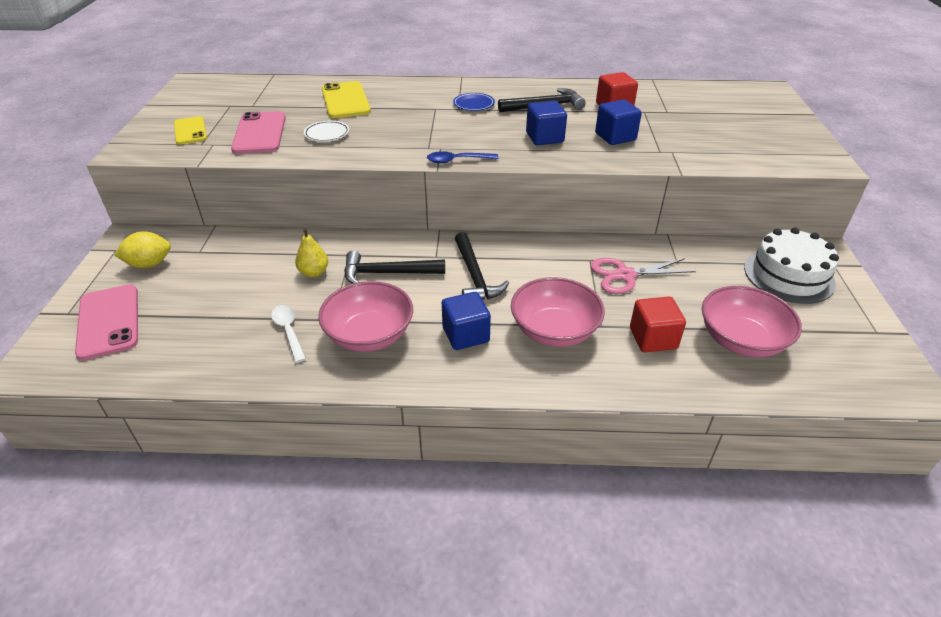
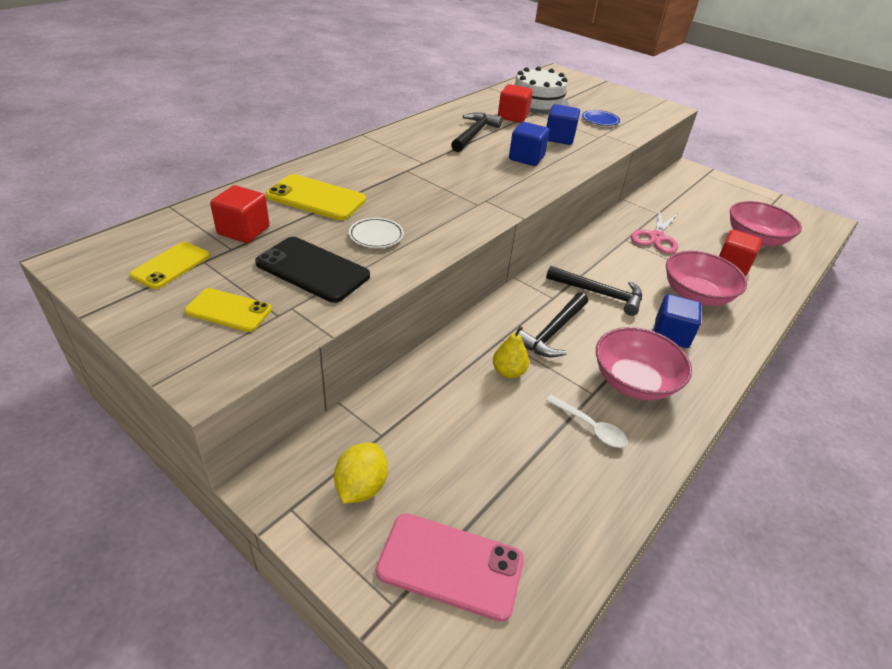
camera: 55 degrees left, 0 degrees up
pink phone [231,111,286,154] -> black phone [255,237,370,303]
white spoon [271,305,306,363] -> white spoon turned 150 degrees counterclockwise [546,395,628,448]
blue spoon [427,151,498,163] -> none
blue plate [453,93,495,111] -> blue plate moved to [582,110,620,126]
white cake [744,227,839,304] -> white cake moved to [515,66,569,114]
none -> yellow phone [130,242,210,289]
none -> red cube [210,185,269,243]

